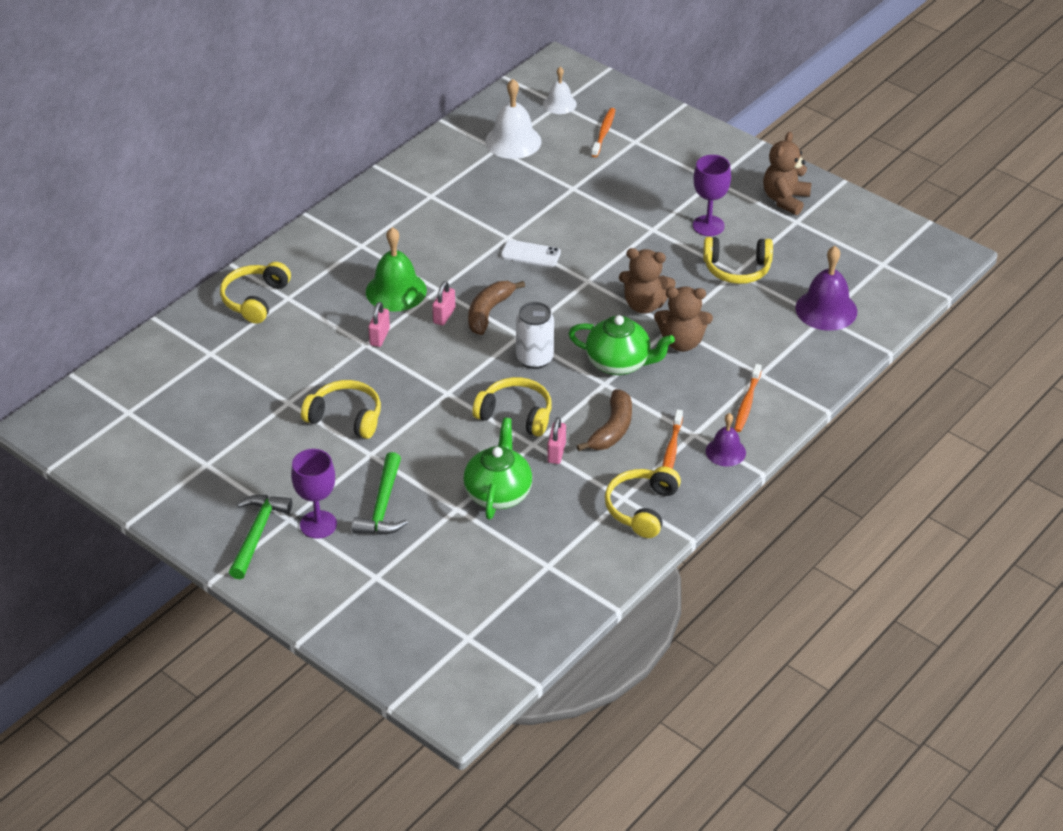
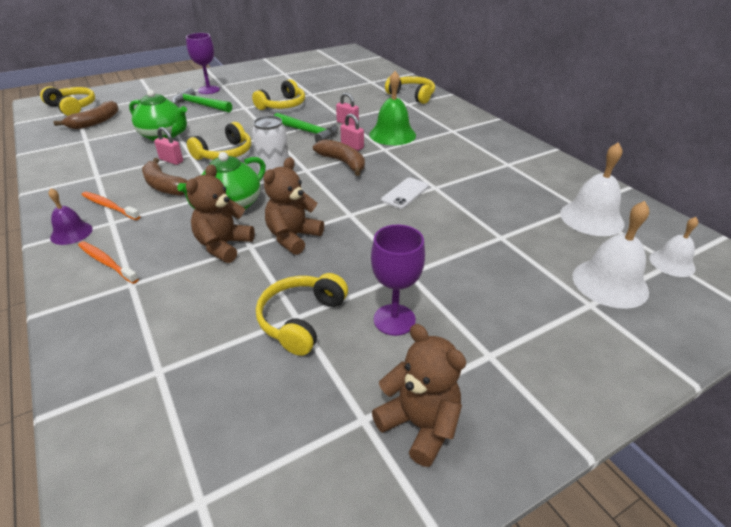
camera: 110 degrees right, 5 degrees down
green hammer [229,495,292,579] -> green hammer moved to [274,113,338,142]
orange toothbrush [591,108,615,157] -> white bell [573,201,649,309]
yellow headphones [605,466,681,538] -> yellow headphones moved to [40,86,95,116]
purple bell [795,246,857,331] -> none
none -> brown banana [54,101,118,129]

